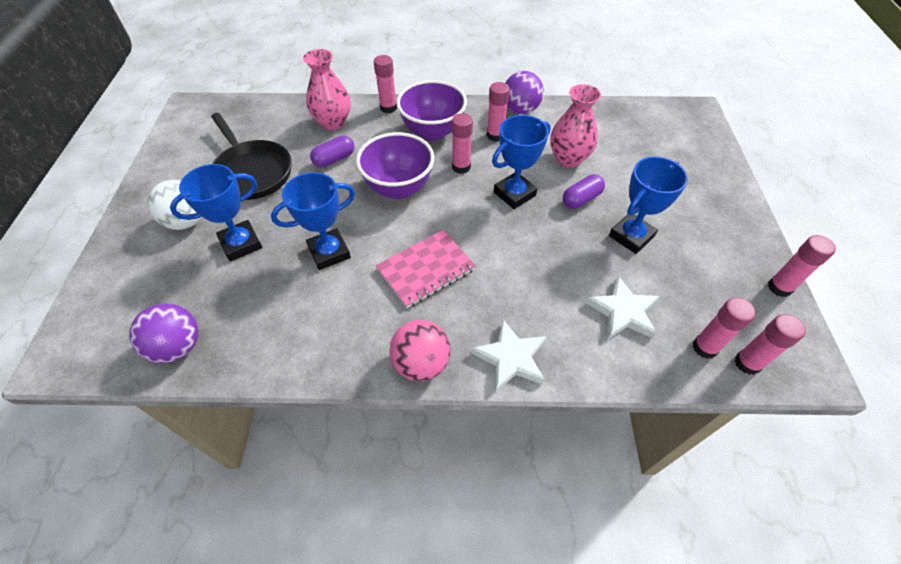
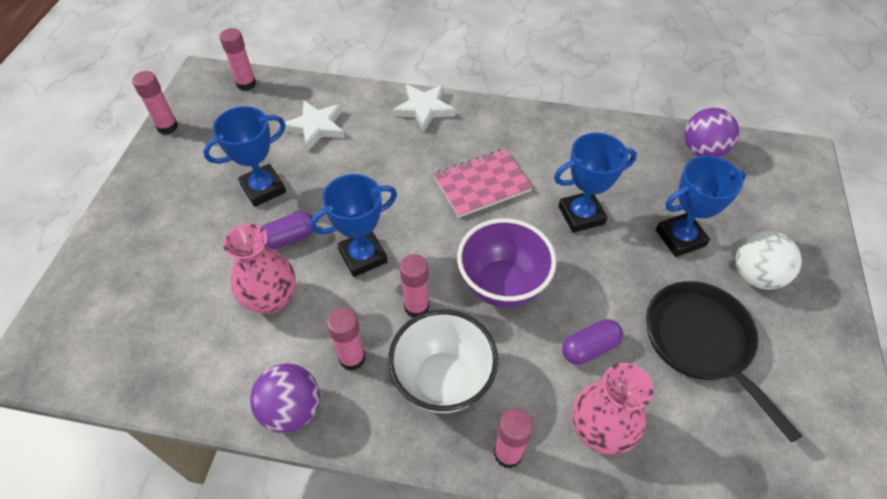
camera: 170 degrees left, 0 degrees up
pink ball [390,320,451,381] -> none
purple bowl [396,80,467,141] -> white bowl [388,309,498,413]
pink glue stick [692,297,756,359] -> none

